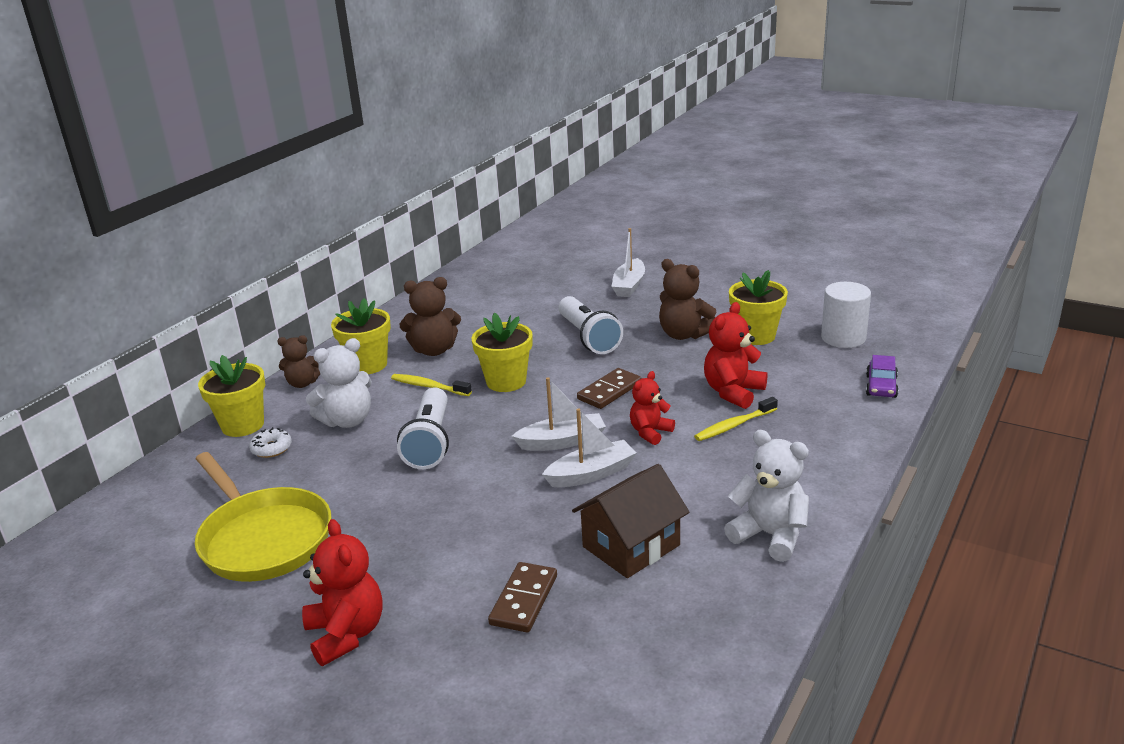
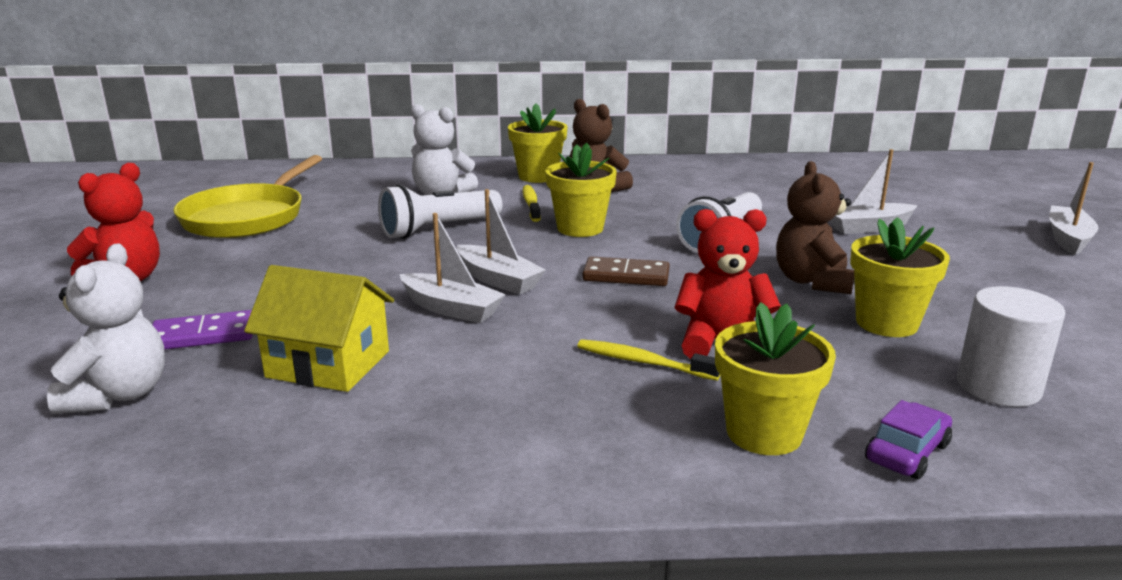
camera: 55 degrees right, 5 degrees down
yellow flower pot [198,355,265,437] -> yellow flower pot moved to [715,302,836,455]
white donut [249,427,292,458] -> none
brown teddy bear [277,335,320,388] -> none
brown domino [488,562,557,632] -> purple domino [152,310,253,350]
brown house [572,464,689,578] -> yellow house [244,265,394,392]
red teddy bear [630,371,675,445] -> none
white teddy bear [724,430,809,562] -> white teddy bear moved to [47,244,165,414]
purple car [866,355,899,398] -> purple car turned 150 degrees clockwise [865,400,952,480]
none -> white boat [1049,162,1098,255]

